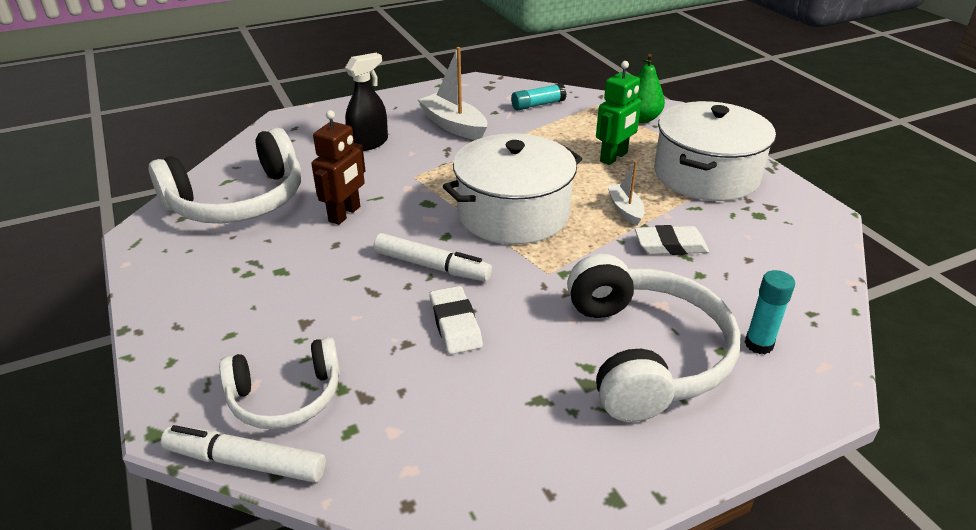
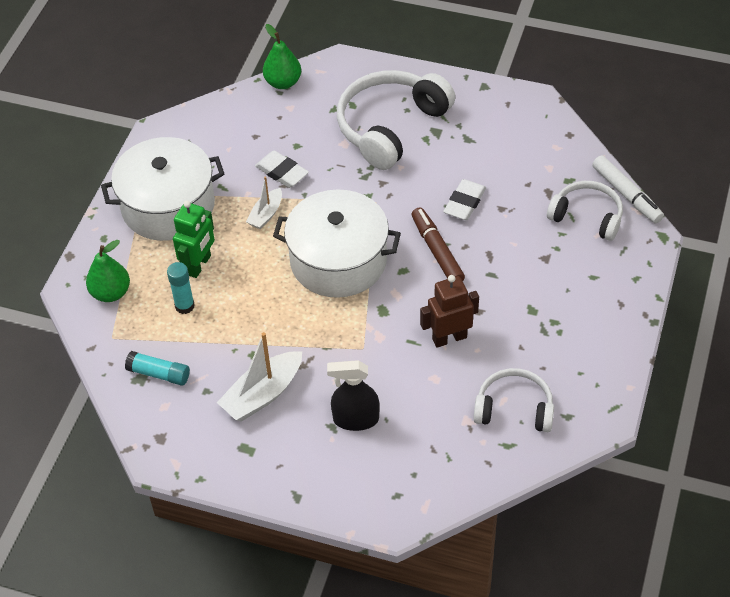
camera: 135 degrees left, 15 degrees up
white headphones [149,128,301,224] -> white headphones [473,368,554,432], size x0.60
white marker [374,233,492,282] -> brown marker [412,207,465,281]
white boat [418,47,487,140] -> white boat turned 45 degrees clockwise [217,332,302,421]
green robot [596,61,642,165] -> green robot turned 120 degrees clockwise [173,201,215,278]
turquoise glue stick [745,270,795,354] -> turquoise glue stick moved to [167,262,195,314]
none -> green pear [263,24,301,89]

